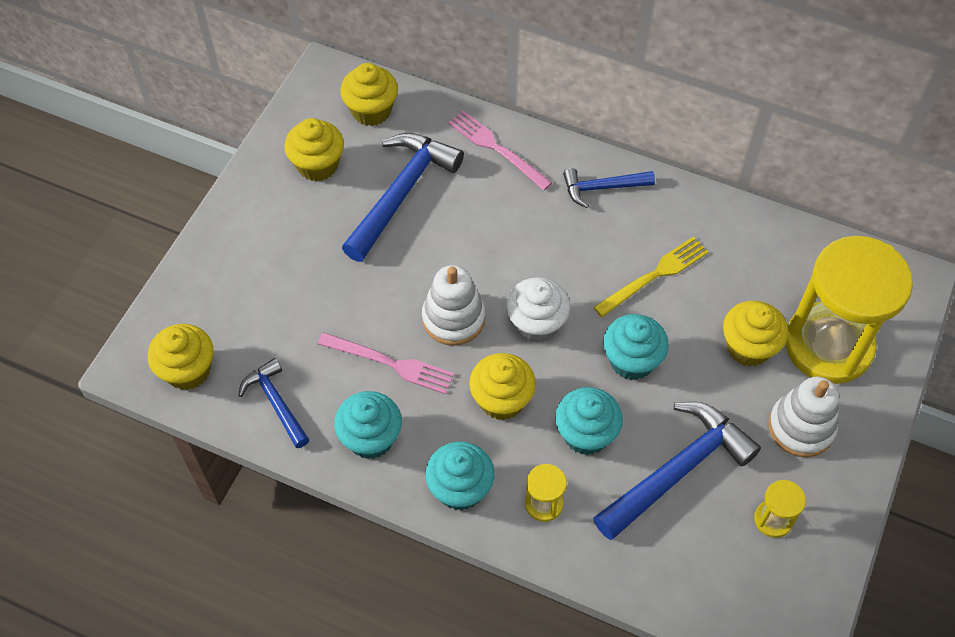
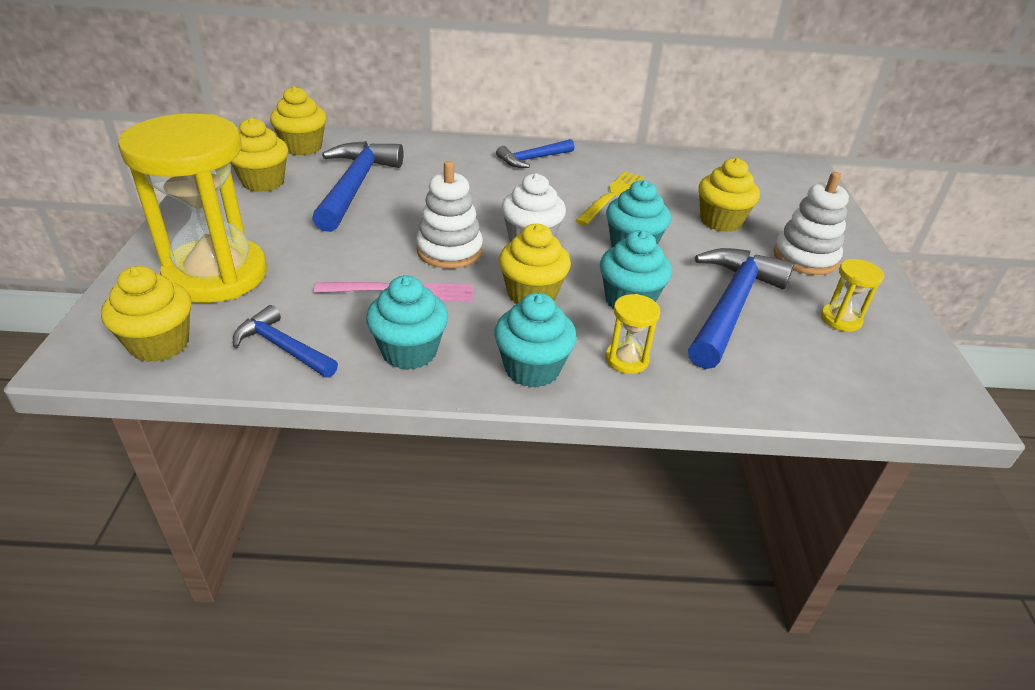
camera: 25 degrees left, 20 degrees down
pink fork [448,110,553,191] -> none
yellow hourglass [785,236,913,384] -> yellow hourglass moved to [118,113,267,303]

